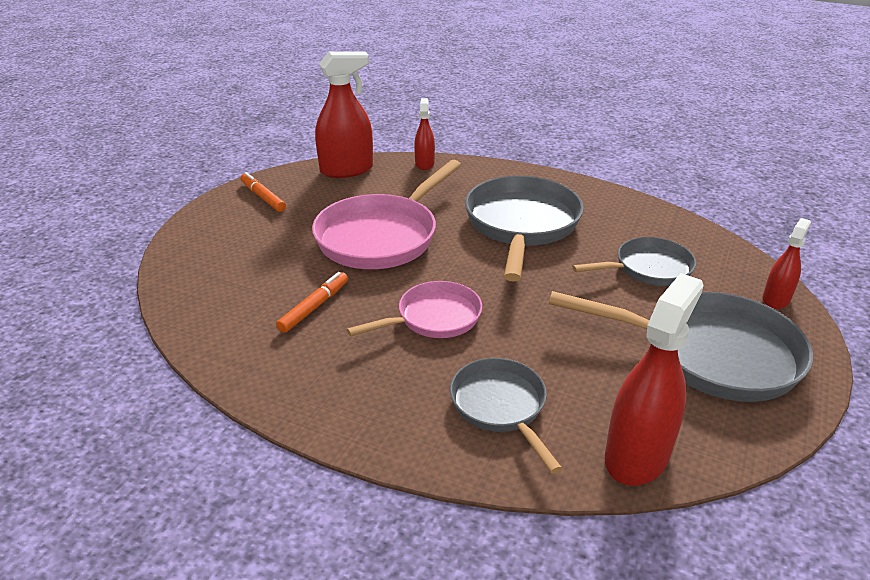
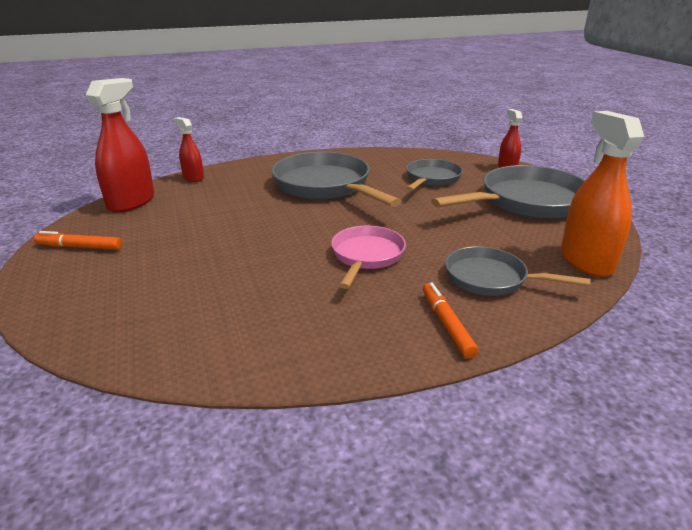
camera: 45 degrees left, 5 degrees down
orange marker [276,272,348,333] -> orange marker moved to [423,282,478,358]
pink pan [312,160,461,269] -> none
red spray bottle [605,273,703,486] -> orange spray bottle [561,111,644,277]

